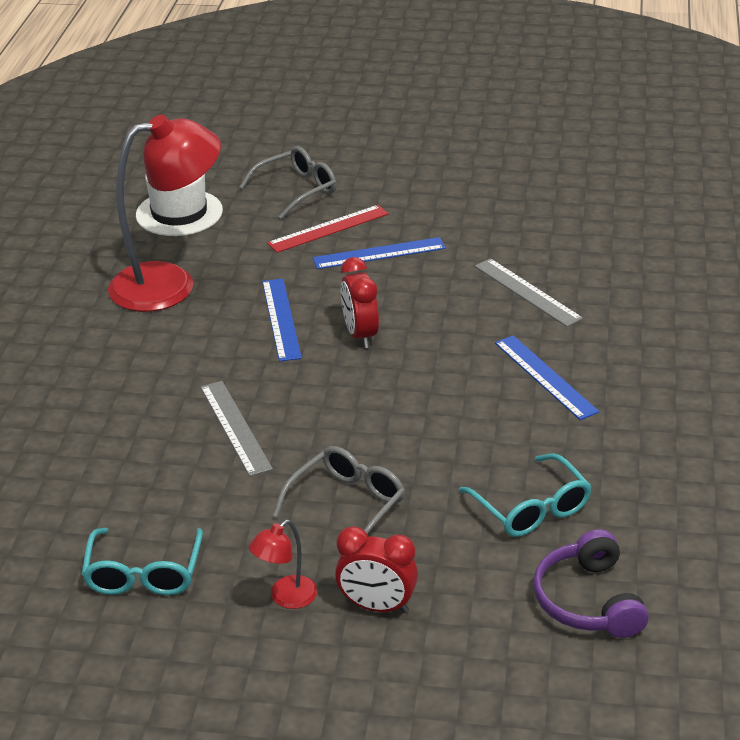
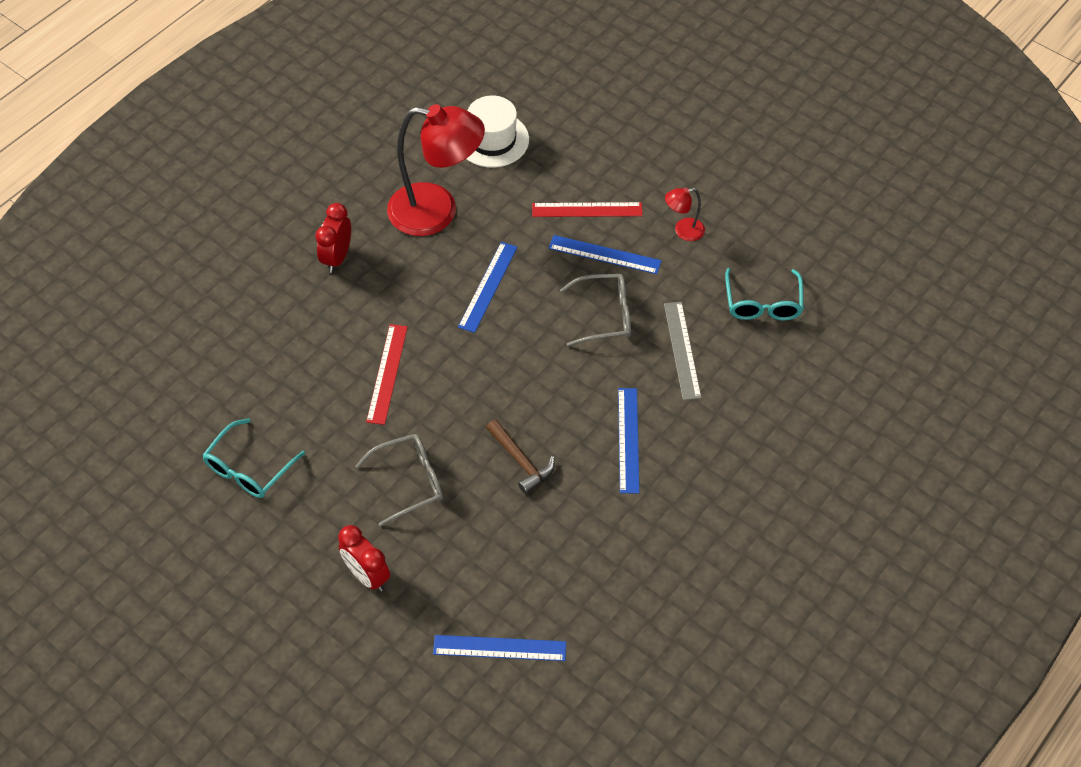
camera: 30 degrees right, 20 degrees up
grey ruler [200,381,273,476] -> red ruler [366,324,408,425]
grey glasses [239,146,336,219] -> grey glasses moved to [560,274,631,347]
red lamp [249,520,318,609] -> red lamp moved to [665,188,705,241]
red clock [341,257,379,348] -> red clock moved to [315,203,351,273]
turquoise glasses [459,453,592,537] -> turquoise glasses moved to [725,268,804,321]
purple headphones [533,529,649,638] -> blue ruler [433,635,566,661]
none -> brown hammer [486,419,555,494]

